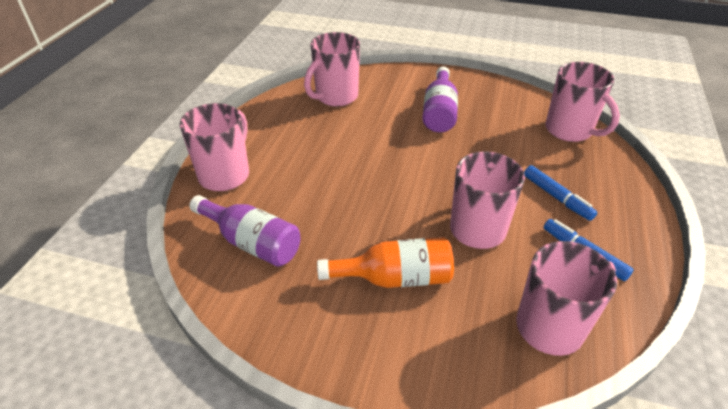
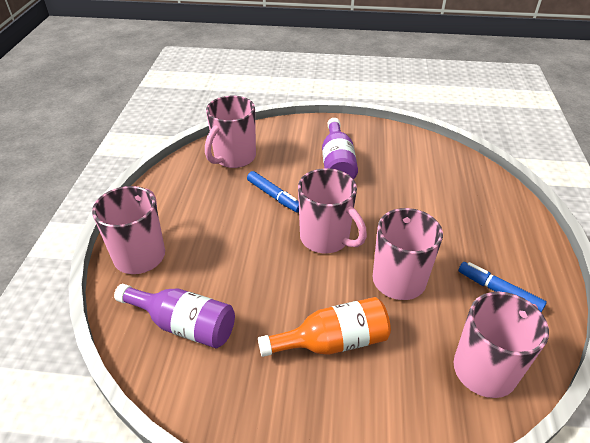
camera: 10 degrees left, 0 degrees up
blue marker [524,165,597,221] -> blue marker moved to [247,171,299,213]
pink mug [545,62,620,142] -> pink mug moved to [298,168,367,253]

